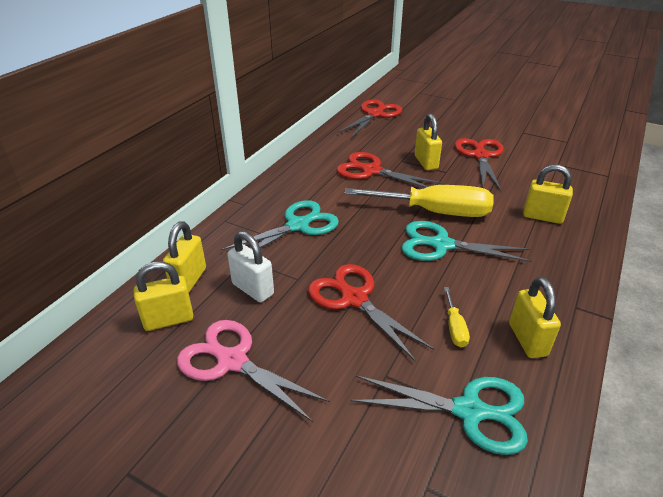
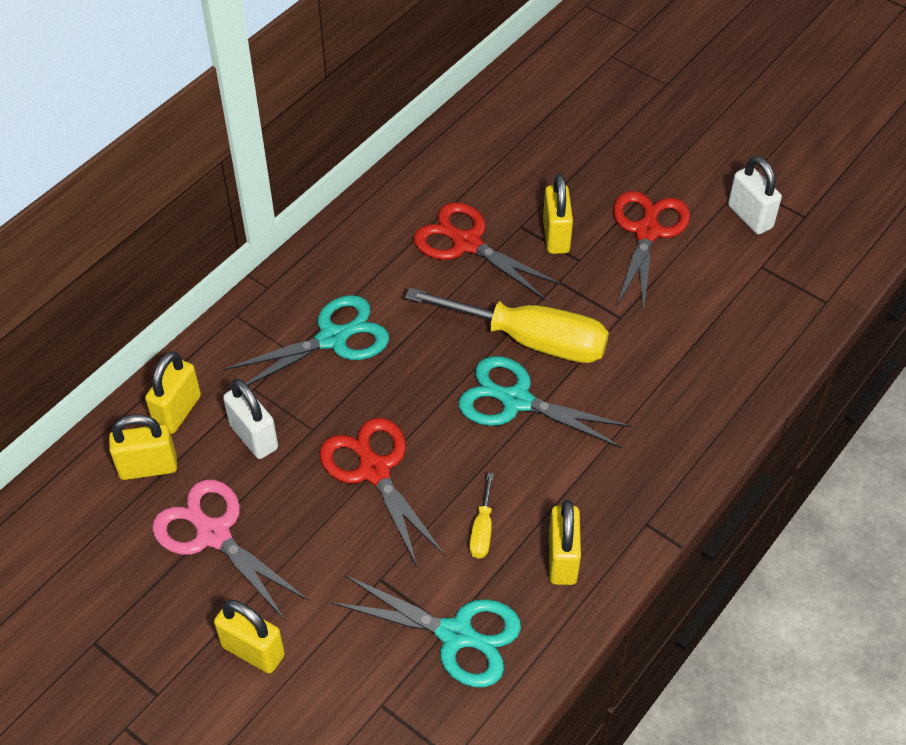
camera: 10 degrees right, 15 degrees up
red scissors [338,99,402,138] -> none
yellow padlock [523,164,573,224] -> yellow padlock moved to [214,599,285,674]
none -> white padlock [728,156,782,234]

